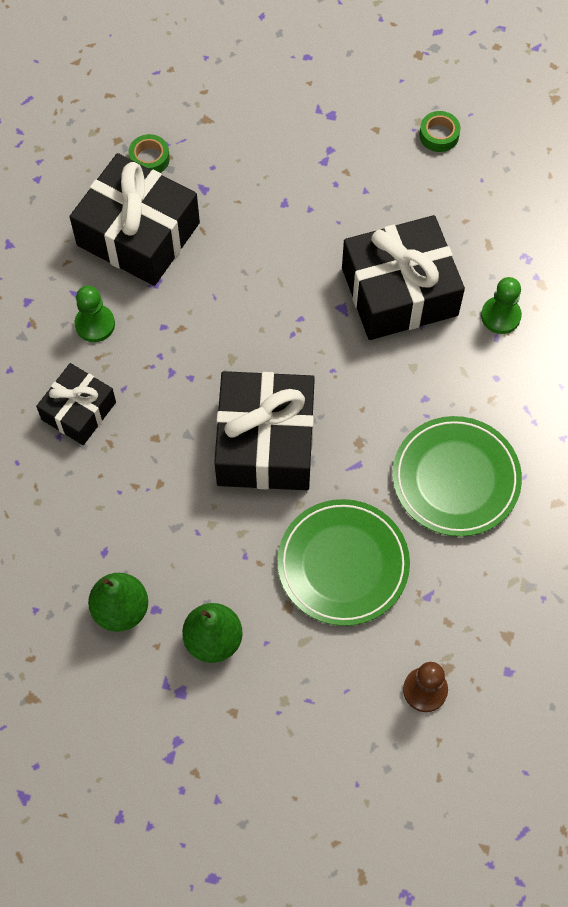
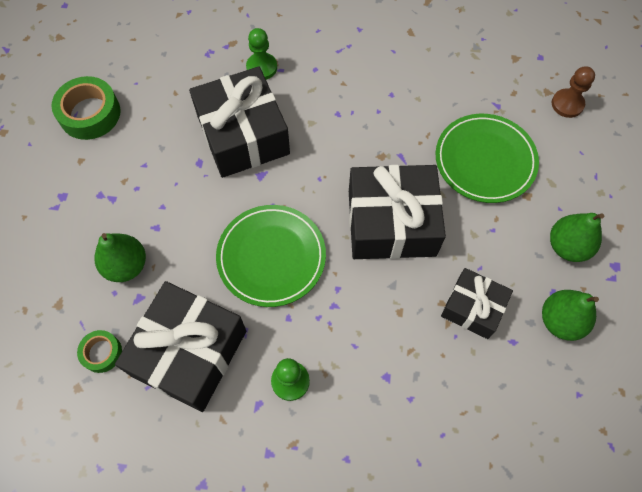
camera: 95 degrees left, 0 degrees up
black gift [36,363,116,445] -> black gift moved to [441,268,513,339]
green plate [392,416,522,537] -> green plate moved to [216,205,326,307]
green tape [419,111,461,152] -> green tape [52,76,120,140], size x1.79
none -> green pear [94,233,146,282]

